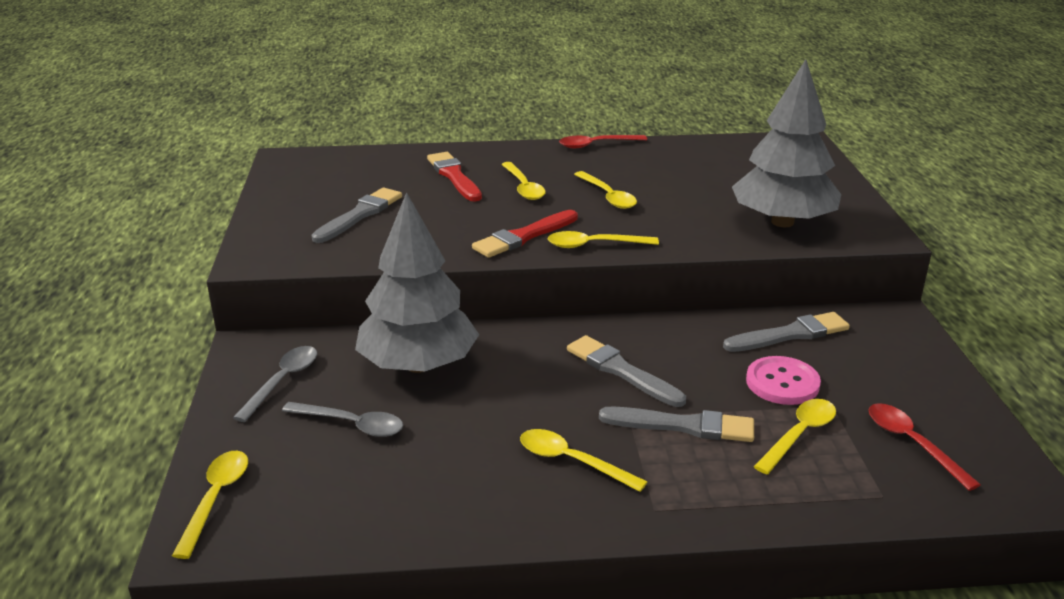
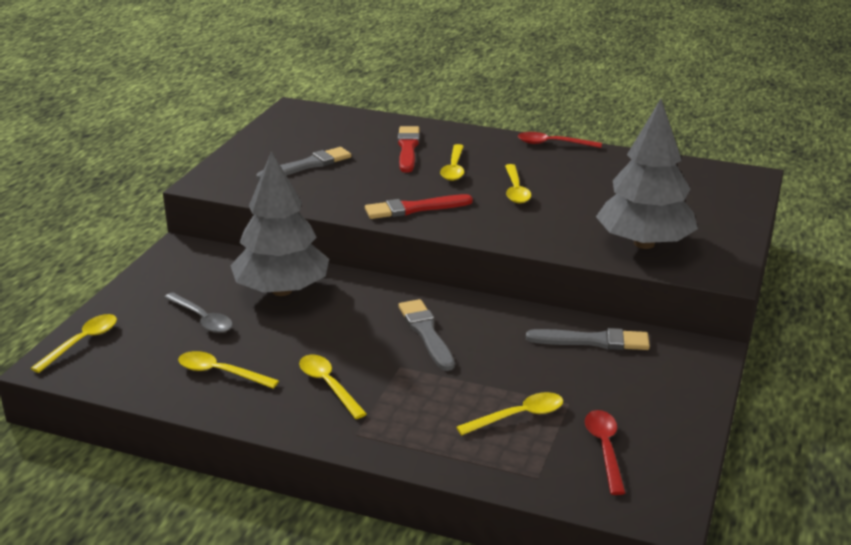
camera: 25 degrees right, 0 degrees up
grey spoon [233,346,317,422] -> none
yellow spoon [548,231,659,248] -> yellow spoon moved to [178,351,279,388]
grey brush [599,406,754,442] -> none
pink button [746,356,821,405] -> none

